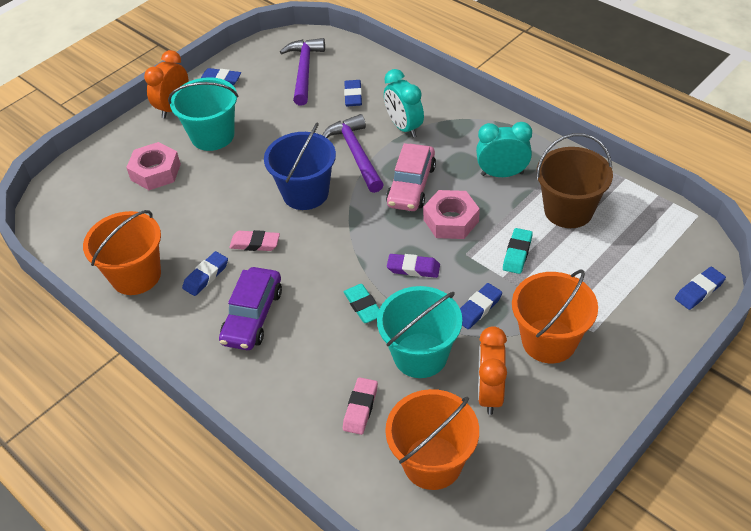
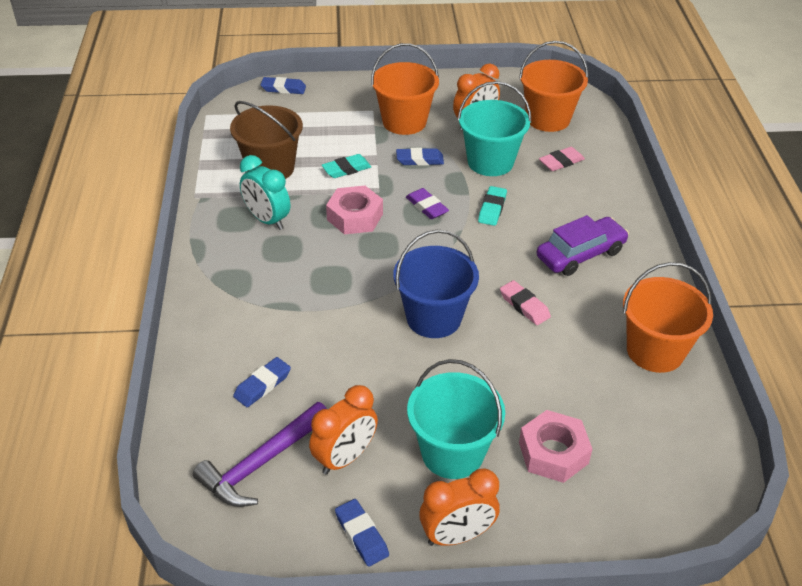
camera: 140 degrees left, 5 degrees down
blue eraser [182,251,228,296] -> none
purple hammer [322,114,384,193] -> none
turquoise clock [384,69,424,138] -> none
pink car [386,143,436,211] -> none
none -> orange clock [309,385,378,475]

